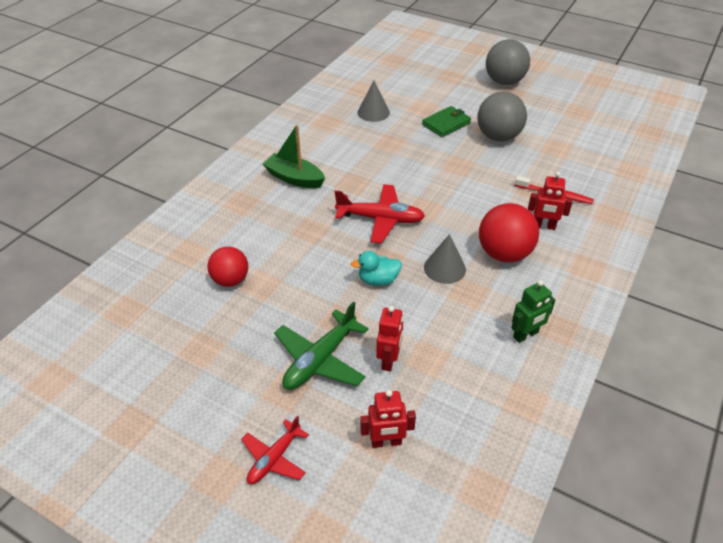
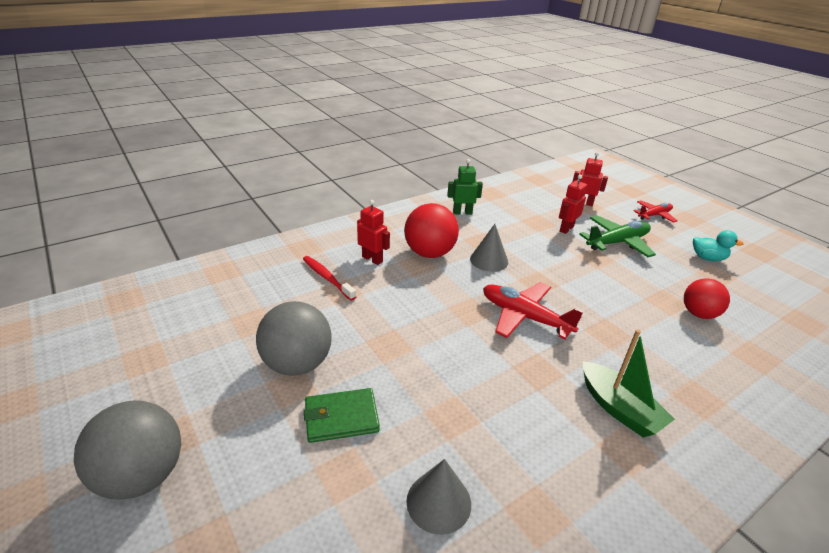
camera: 155 degrees left, 10 degrees down
turquoise duck [351,251,402,286] -> turquoise duck moved to [693,230,744,261]

